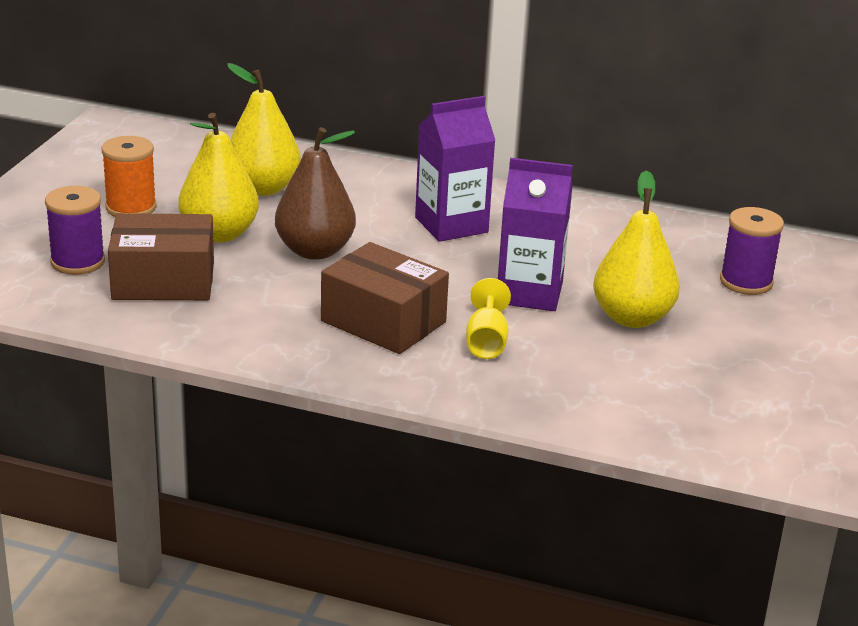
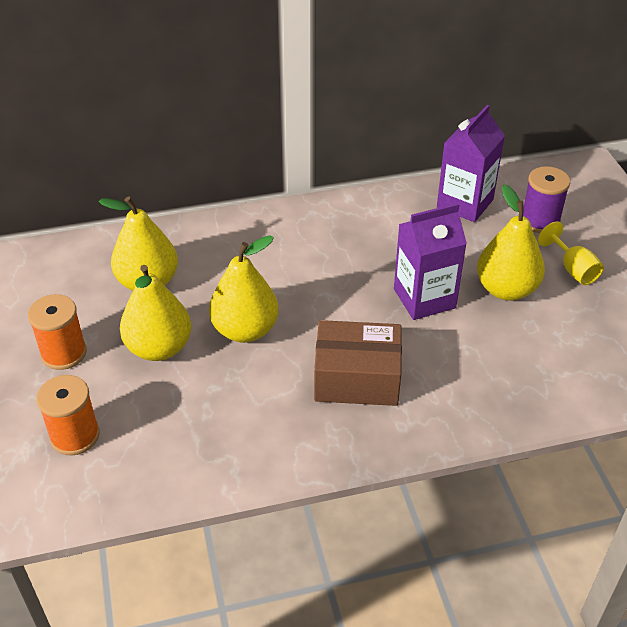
camera: 30 degrees left, 15 degrees up
purple spool [45,186,105,275] -> orange spool [37,375,100,455]
brown box [108,213,214,300] -> none
brown pear [275,127,356,260] -> yellow pear [209,235,279,343]
purple carton [415,96,495,242] -> purple carton moved to [437,105,505,222]
yellow goblet [466,278,511,359] -> yellow goblet moved to [538,221,604,285]

